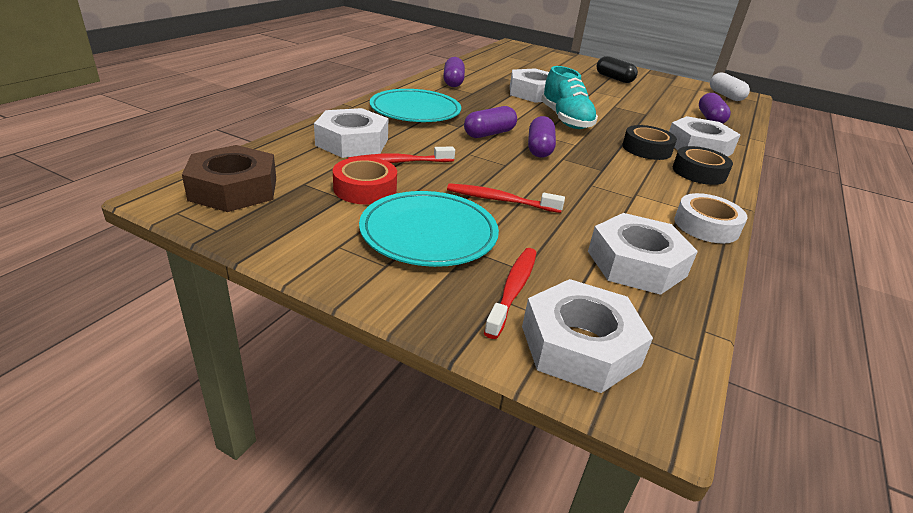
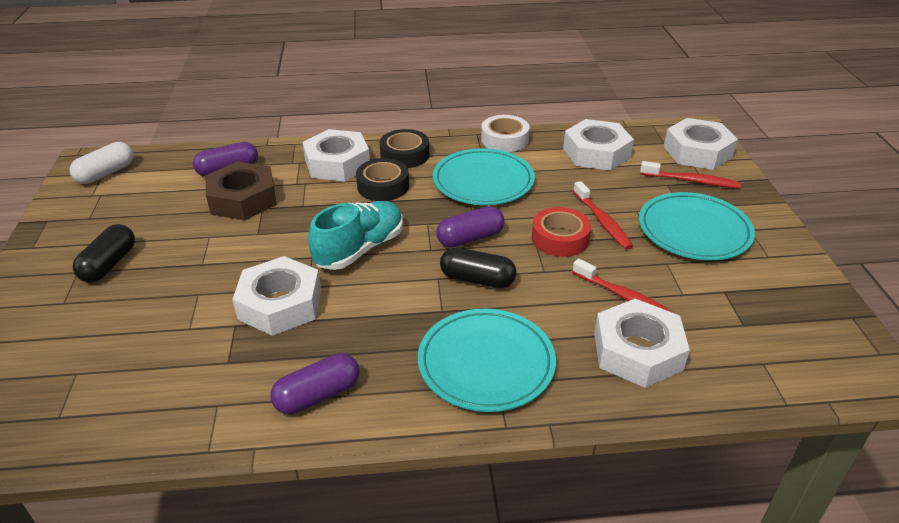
camera: 120 degrees left, 5 degrees up
brown nut [182,145,276,212] -> brown nut moved to [206,161,277,220]
red tape [333,157,397,204] -> red tape moved to [532,207,591,257]
purple capsule [464,106,517,138] -> black capsule [440,247,517,288]
red toothbrush [484,248,536,339] -> red toothbrush turned 150 degrees counterclockwise [640,161,741,189]
none -> turquoise plate [433,148,535,205]

